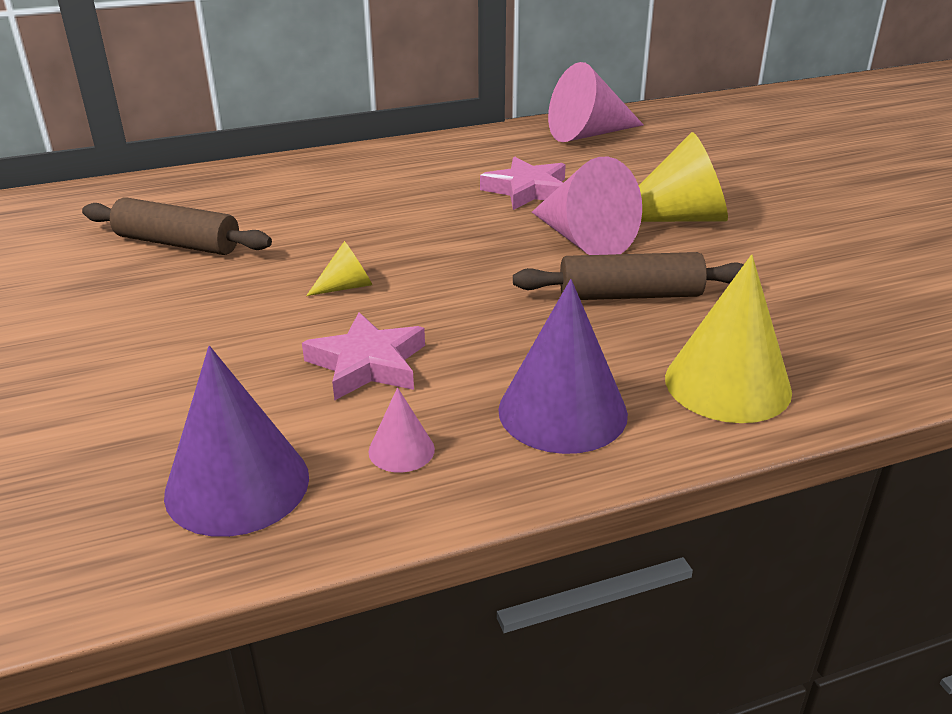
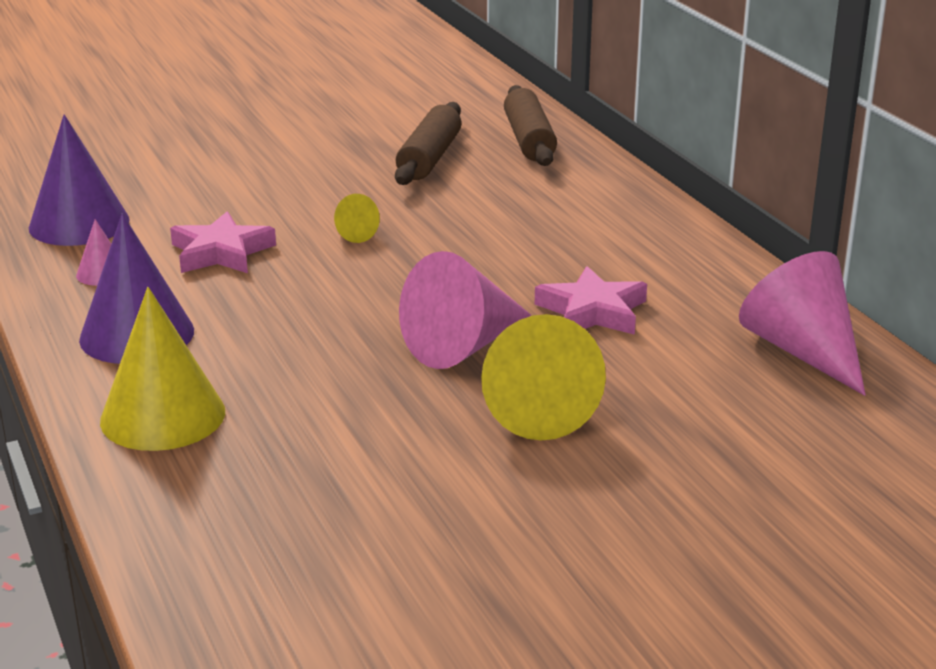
camera: 85 degrees right, 5 degrees down
brown rolling pin [513,252,743,300] -> brown rolling pin moved to [504,85,557,166]

